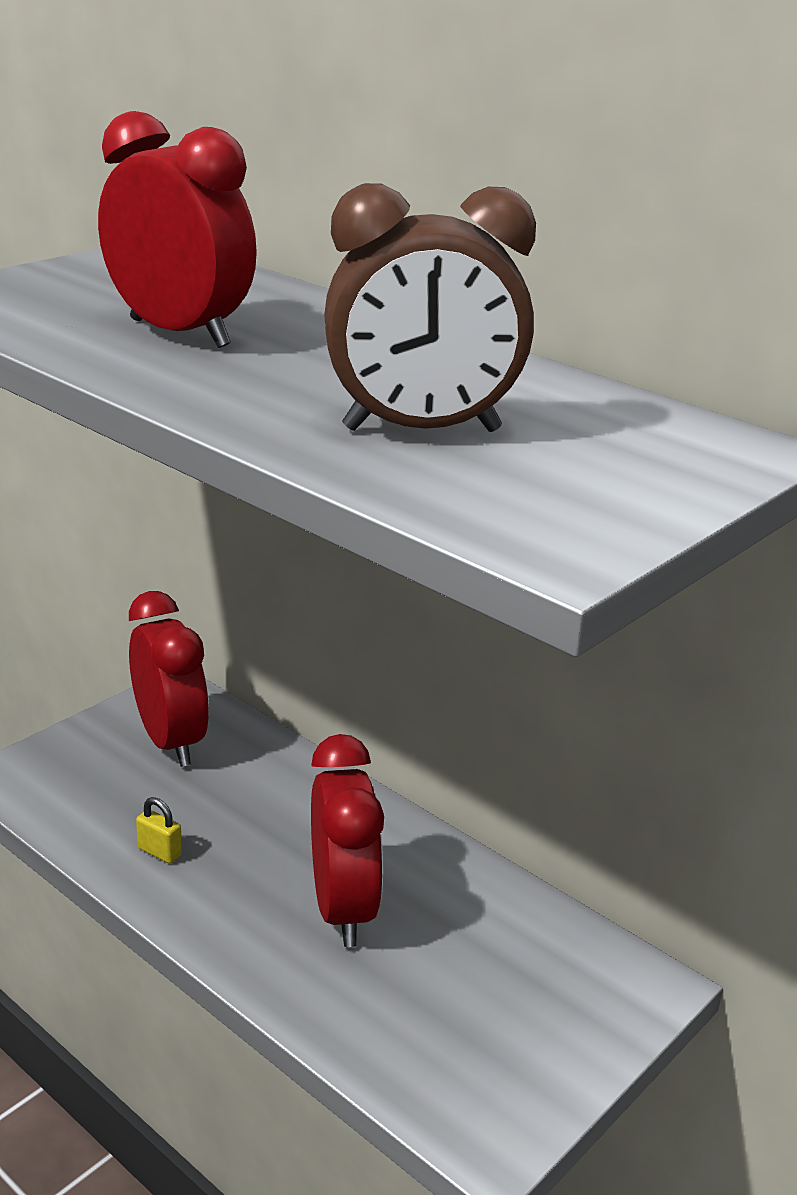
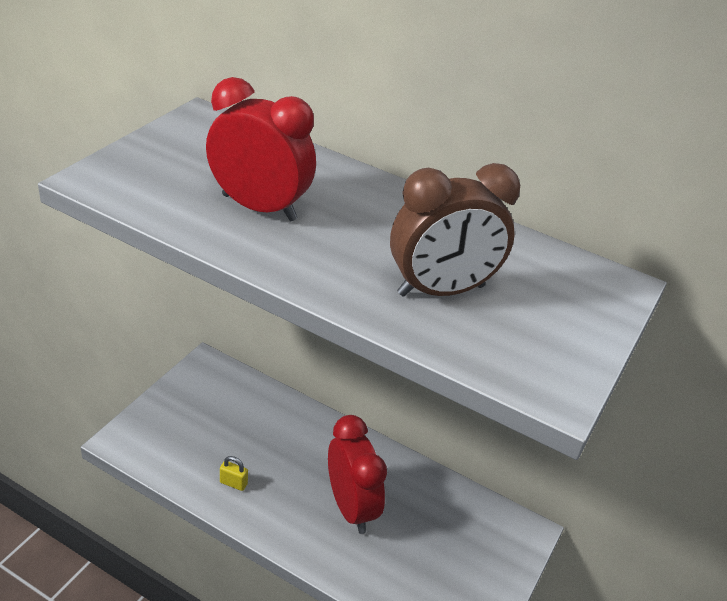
camera: 15 degrees left, 10 degrees up
red clock [129,591,209,767] -> none

